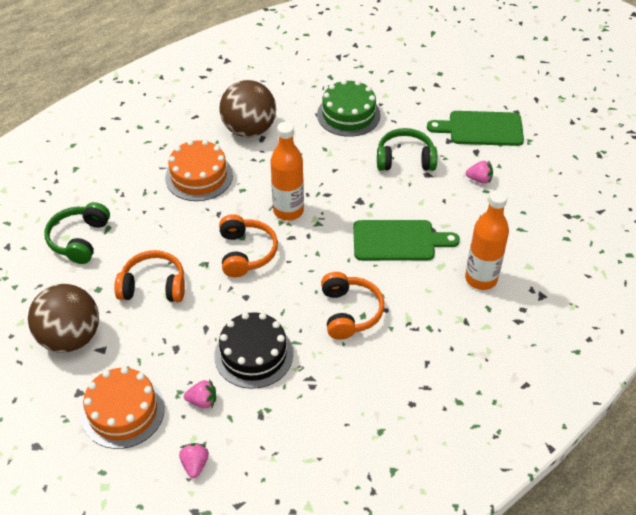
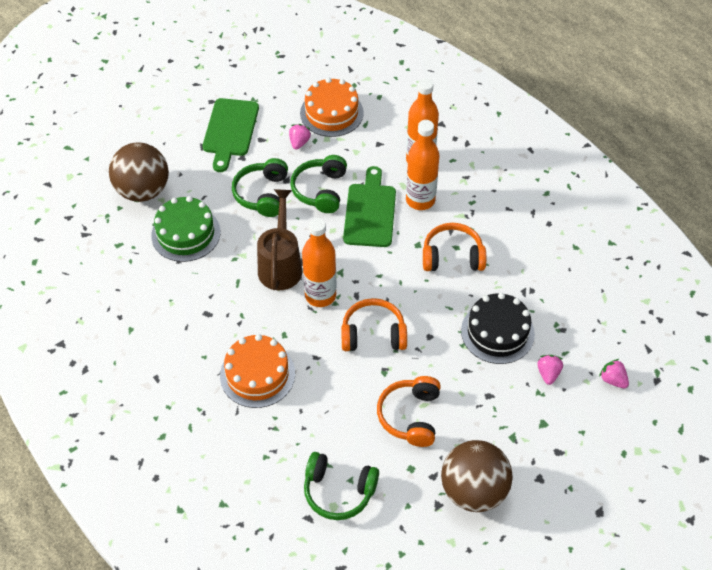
camera: 85 degrees left, 5 degrees up
orange cake [81,367,165,449] -> orange cake moved to [300,78,364,137]
pink strawberry [179,443,209,478] -> pink strawberry turned 45 degrees clockwise [599,359,629,388]
brown ball [220,80,276,137] -> brown ball moved to [109,143,169,202]
none -> brown watering can [257,189,302,290]
none -> green headphones [291,155,347,213]
none -> orange bottle [406,120,439,210]

